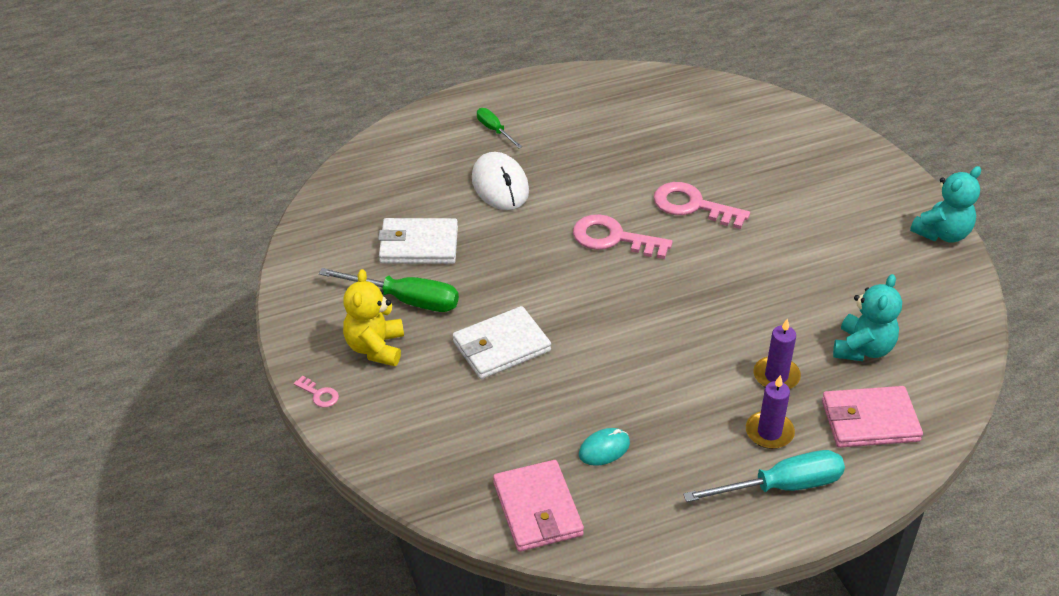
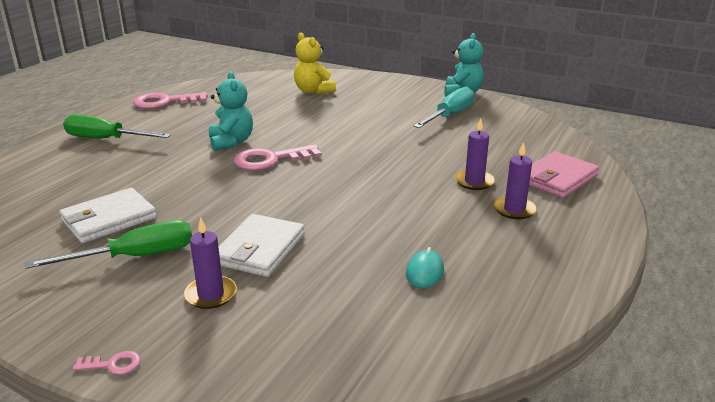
camera: 40 degrees left, 15 degrees down
yellow teddy bear [343,269,404,366] -> yellow teddy bear moved to [294,33,336,94]
white mouse [472,152,529,210] -> none
green screwdriver [477,108,522,148] -> green screwdriver [63,115,171,138], size x1.77
pink wallet [493,460,584,552] -> none
pink key [654,182,750,229] -> pink key moved to [133,92,208,109]
turquoise screwdriver [683,450,845,502] -> turquoise screwdriver moved to [414,86,474,128]
turquoise teddy bear [833,274,902,361] -> turquoise teddy bear moved to [209,72,253,151]
none -> purple candle [184,217,237,309]

